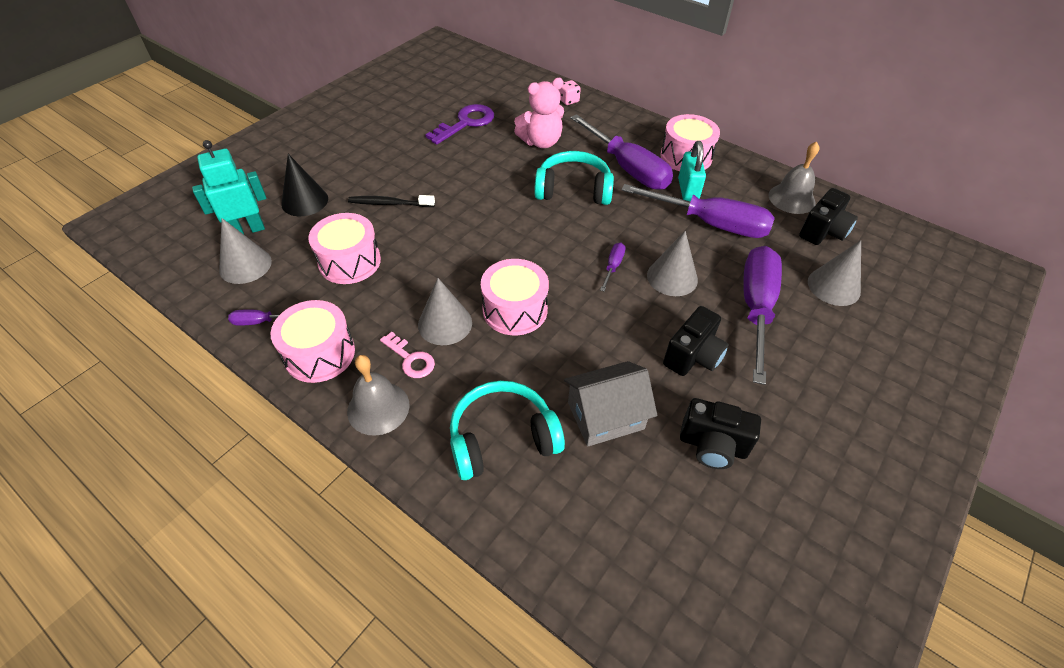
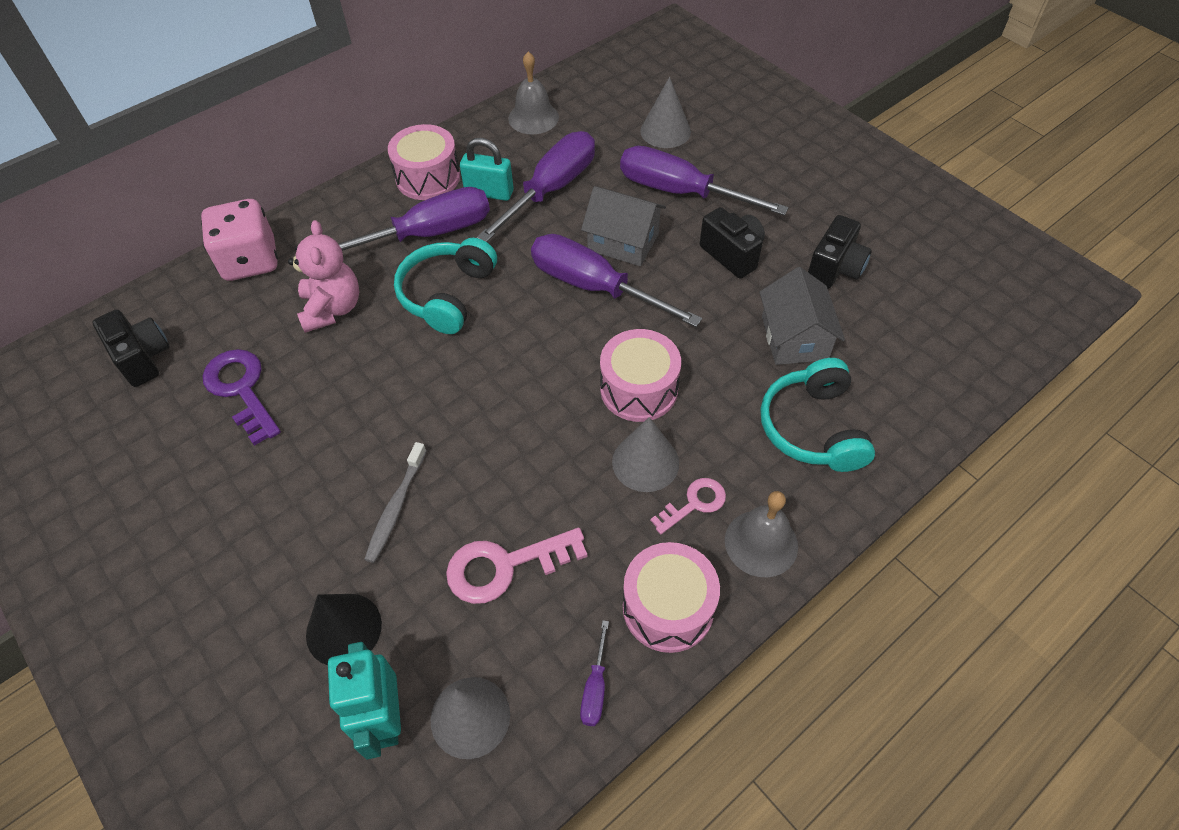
camera: 75 degrees left, 5 degrees up
pink drum [308,213,381,284] -> pink key [446,528,588,604]
black toothbrush [348,195,435,207] -> grey toothbrush [364,442,427,563]
pink dice [559,80,581,105] -> pink dice [201,199,278,281], size x2.23
purple screwdriver [600,243,626,291] -> purple screwdriver [531,234,702,327], size x2.39
grey cone [647,231,698,296] -> grey house [581,186,666,266]
black camera [799,188,858,245] -> black camera moved to [92,309,170,387]

